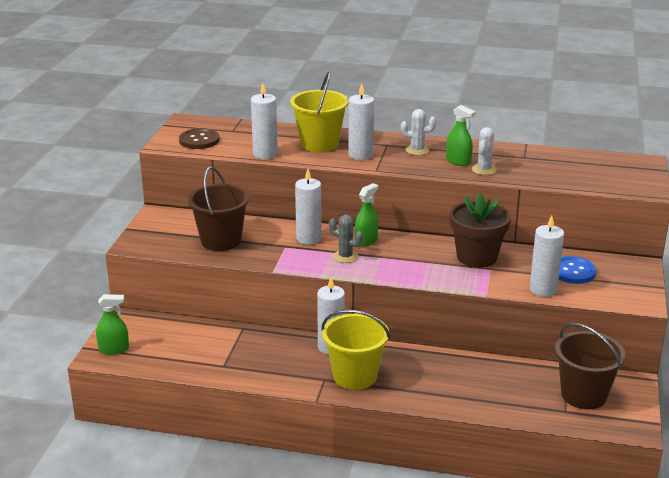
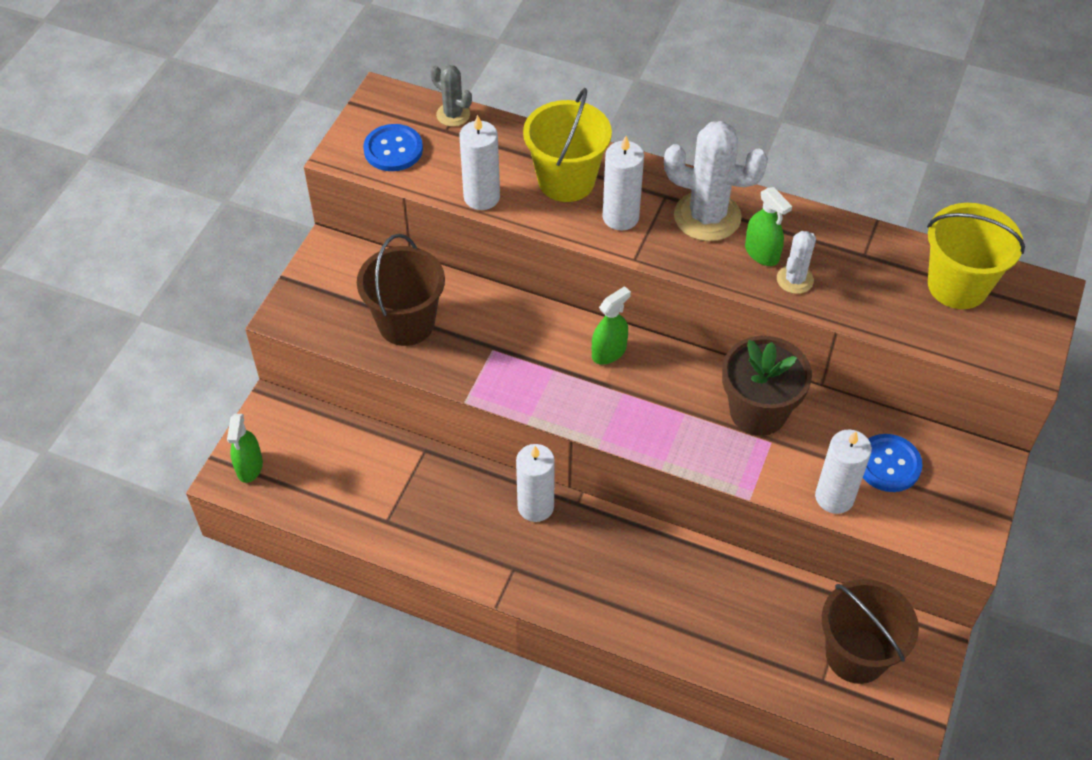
camera: 10 degrees right, 25 degrees up
green spray bottle [96,294,129,354] -> green spray bottle turned 90 degrees clockwise [227,414,263,483]
brown button [179,128,219,149] -> blue button [363,124,423,171]
white candle [295,169,322,245] -> none
yellow bucket [321,310,390,390] -> yellow bucket moved to [927,203,1025,309]
grey cactus [329,215,363,263] -> grey cactus moved to [430,65,472,127]
white cactus [401,109,436,155] -> white cactus [664,121,768,241], size x1.88

